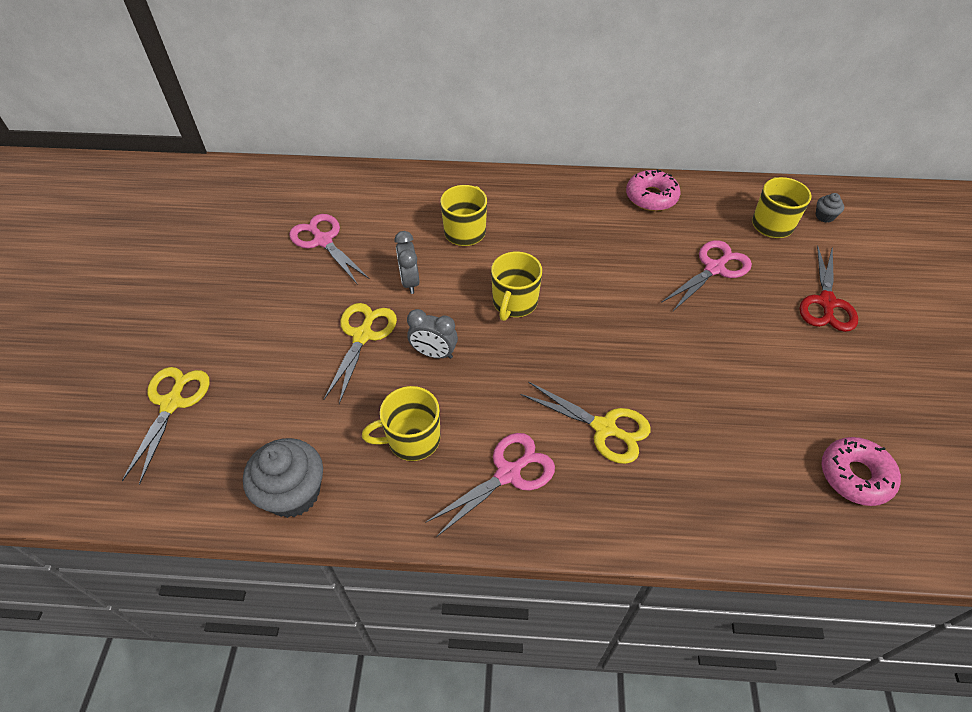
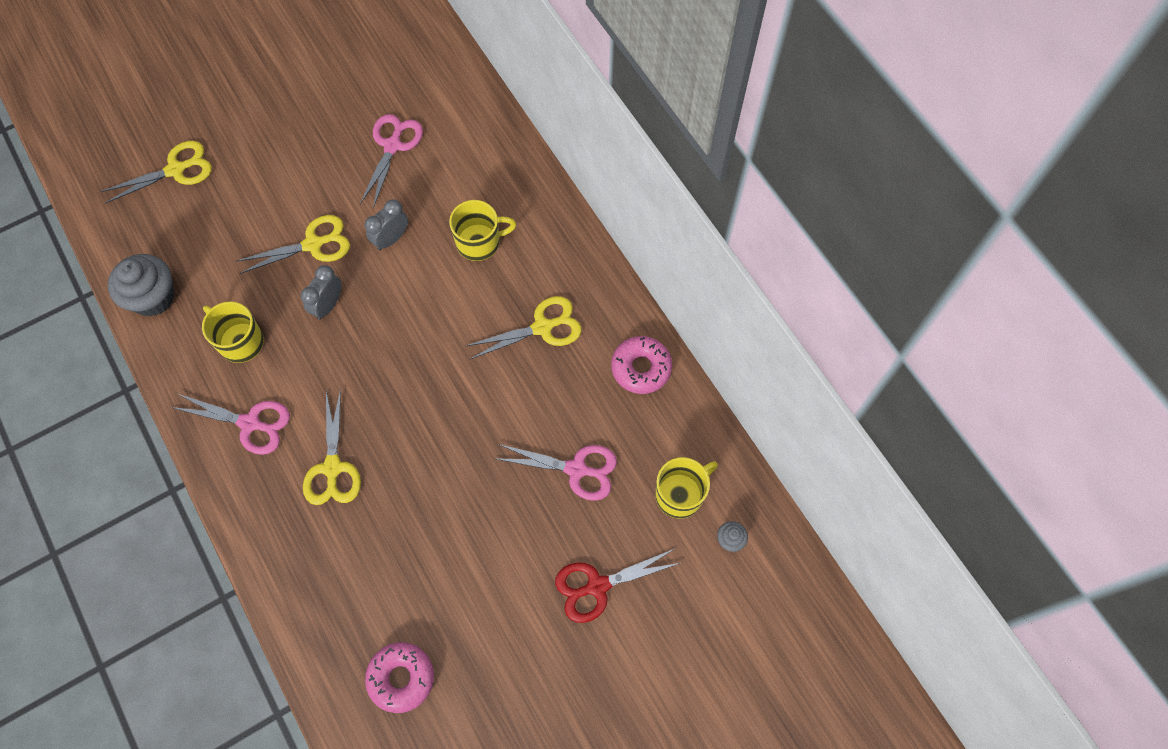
camera: 55 degrees right, 15 degrees up
grey clock [407,309,458,359] -> grey clock turned 45 degrees clockwise [301,265,342,320]
yellow mug [491,251,542,321] -> none
none -> yellow scissors [466,296,581,359]

